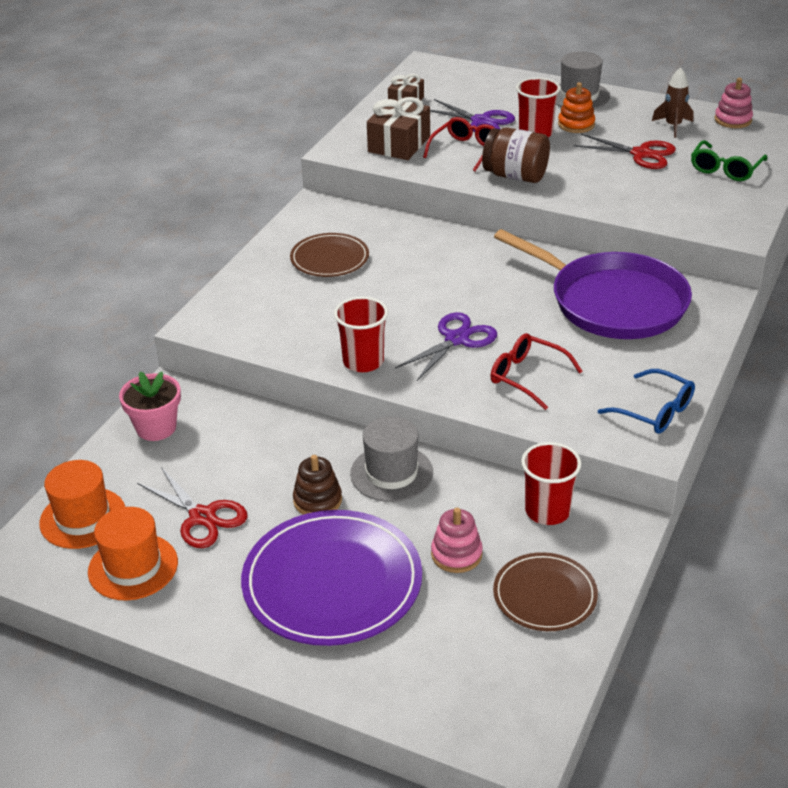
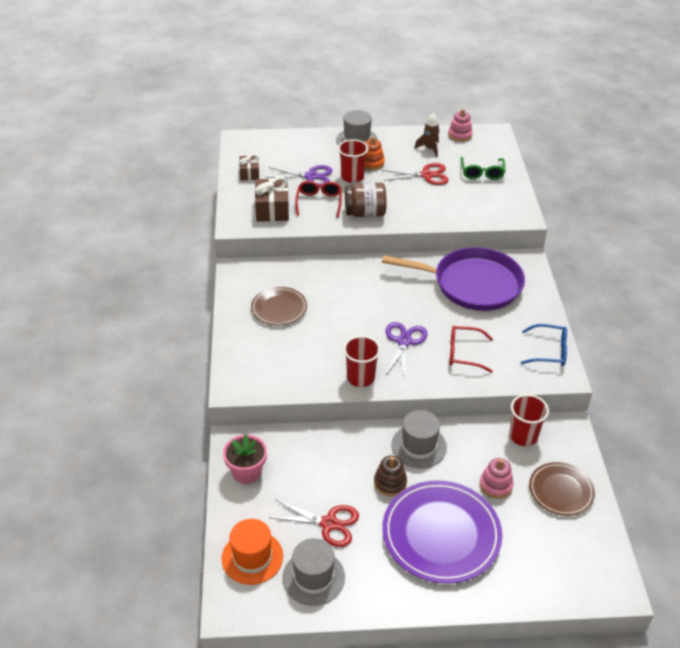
camera: 30 degrees left, 5 degrees up
orange hat [88,507,178,600] -> grey hat [283,538,345,606]

